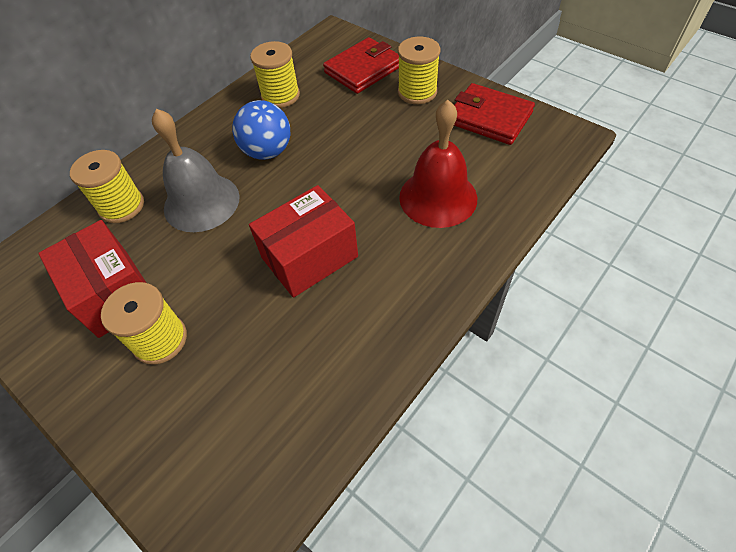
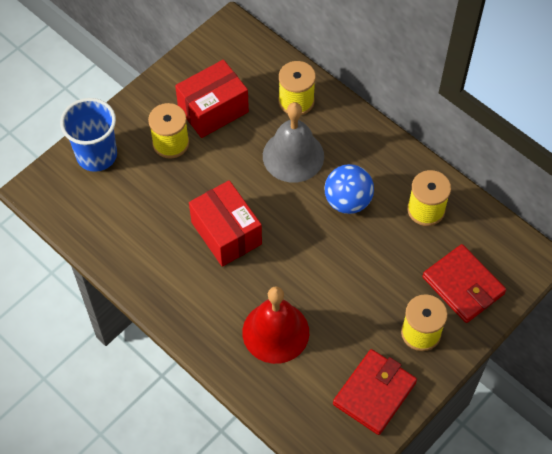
camera: 90 degrees right, 5 degrees up
none -> blue cup [60,98,117,172]

